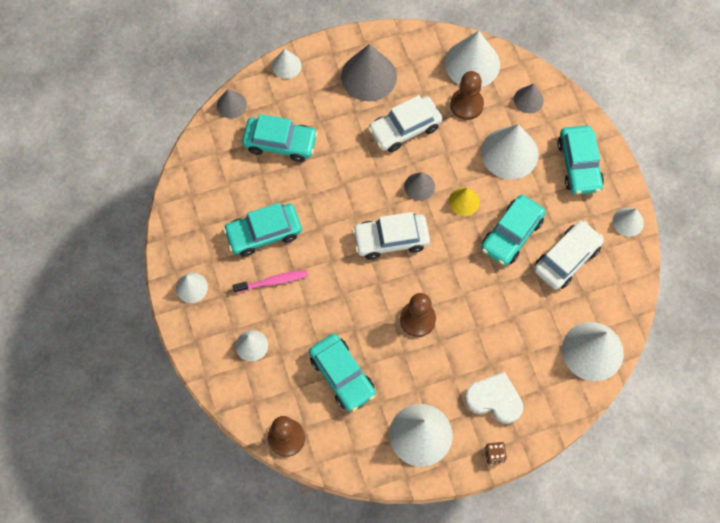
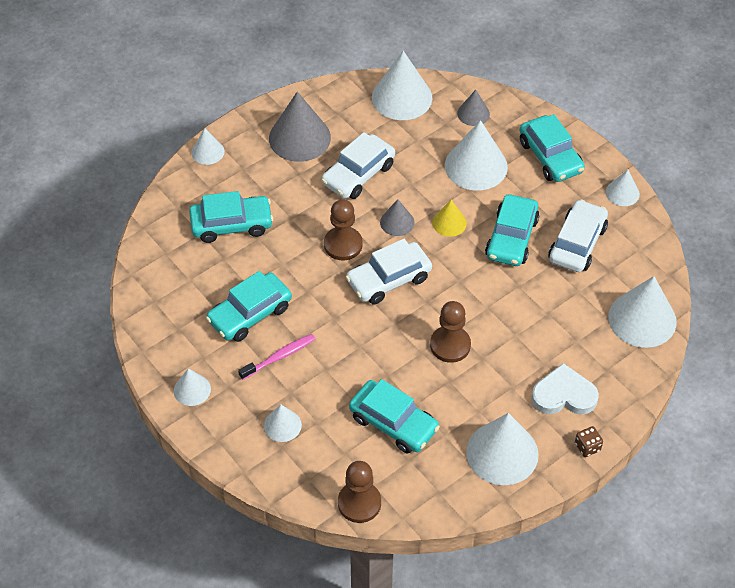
camera: 20 degrees left, 15 degrees down
grey cone [217,89,247,118] -> none
brown pawn [450,71,484,120] -> brown pawn moved to [324,200,363,260]

